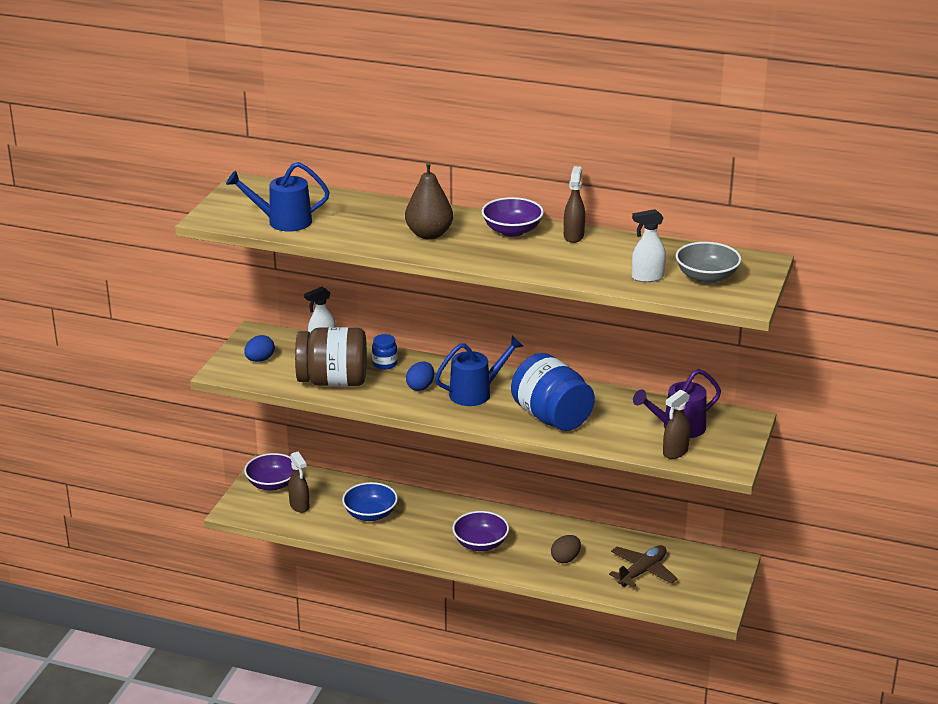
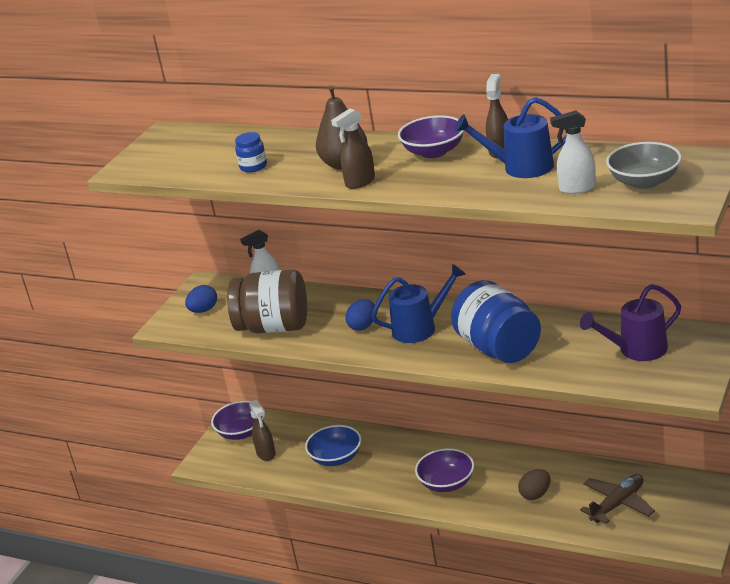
camera: 10 degrees right, 0 degrees up
blue watering can [226,162,330,232] -> blue watering can moved to [454,97,566,178]
blue jar [372,334,397,370] -> blue jar moved to [235,132,267,172]
brown spray bottle [663,389,690,459] -> brown spray bottle moved to [331,108,375,189]

